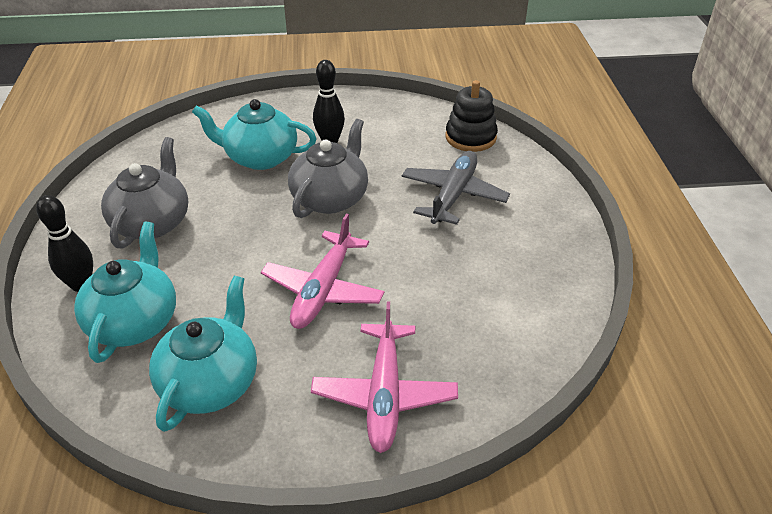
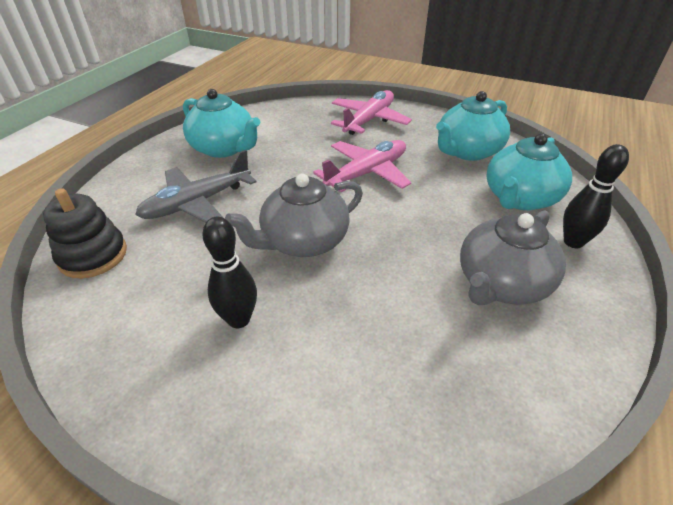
camera: 150 degrees left, 0 degrees up
turquoise teapot [192,99,317,170] -> turquoise teapot moved to [183,89,260,158]

